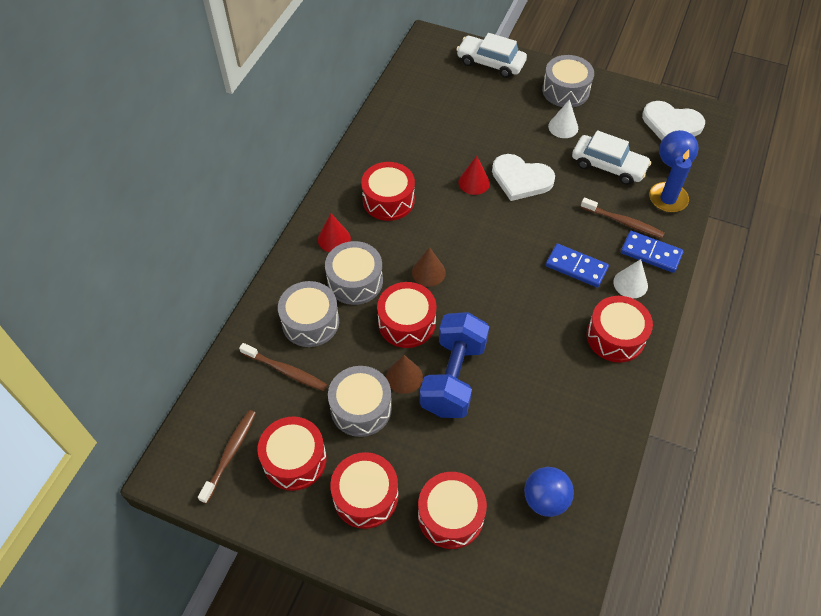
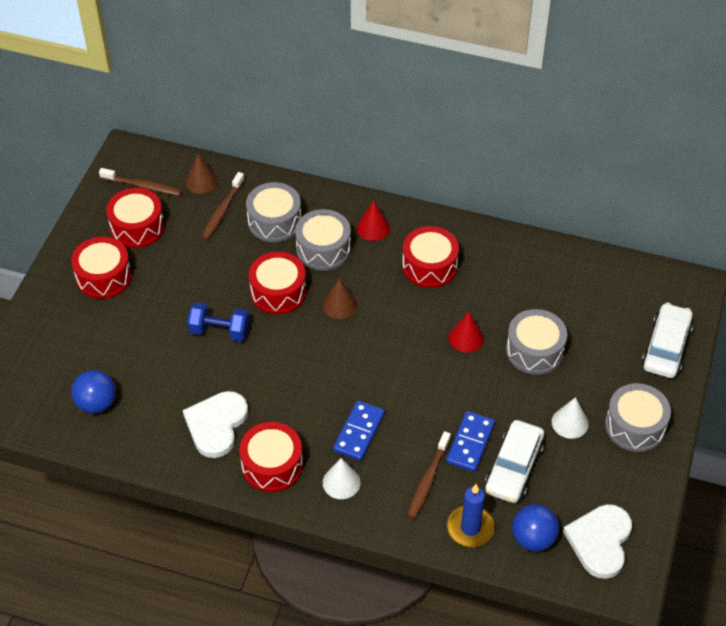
camera: 85 degrees right, 5 degrees down
grey drum [328,366,392,437] -> grey drum moved to [506,309,567,375]
brown cone [386,355,423,394] -> brown cone moved to [185,154,218,194]
red drum [418,472,487,549] -> none
blue dumbbell [420,312,489,418] -> blue dumbbell [187,302,250,342], size x0.62
white heart [492,154,555,201] -> white heart moved to [183,391,248,458]
blue domino [621,231,683,273] -> blue domino moved to [446,411,495,472]

